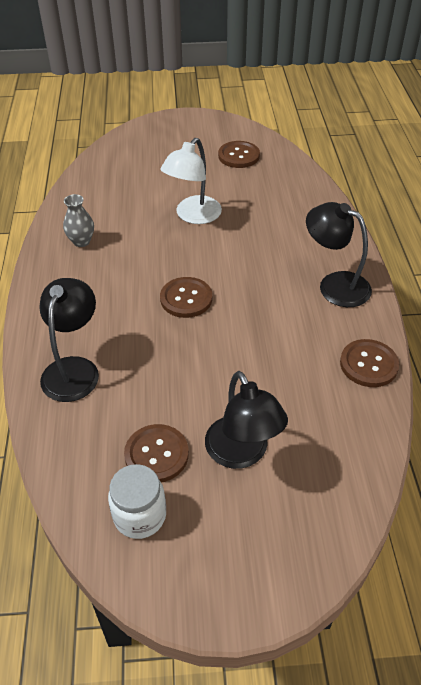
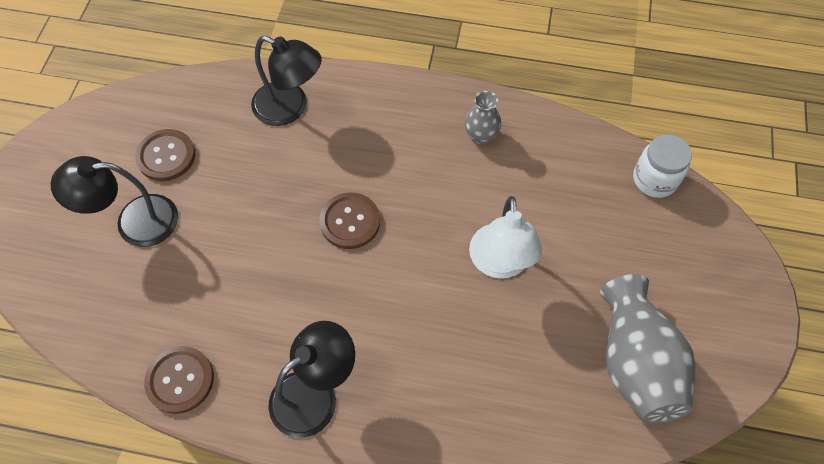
camera: 105 degrees right, 15 degrees up
white jar [108,464,166,539] -> white jar moved to [633,134,692,198]
white lamp [161,138,222,224] -> white lamp turned 135 degrees counterclockwise [469,196,542,278]
brown button [218,141,260,168] -> grey vase [600,274,696,424]

